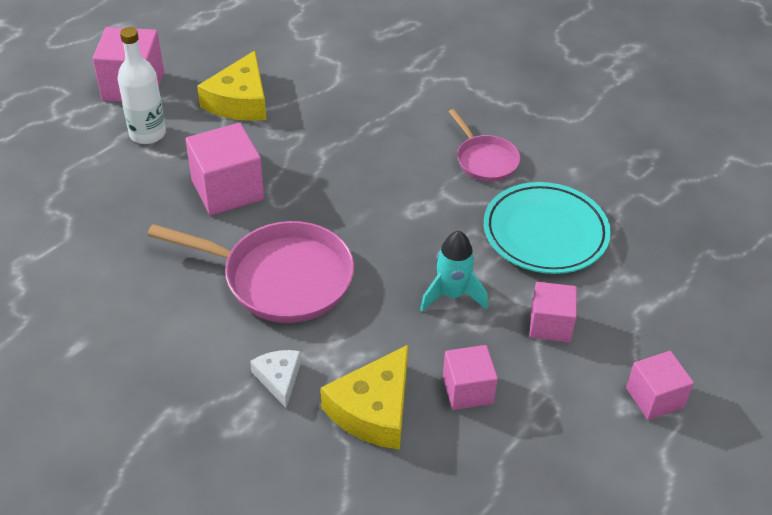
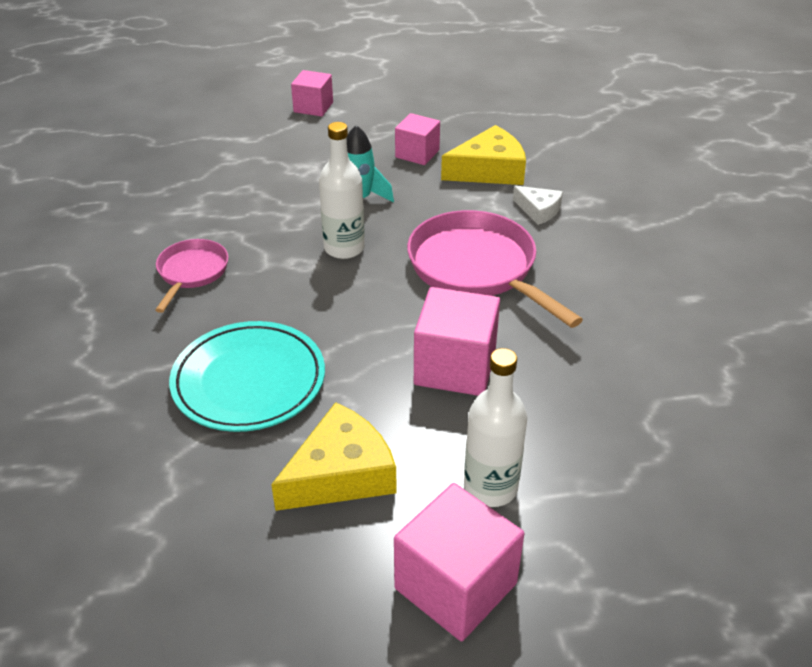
camera: 140 degrees left, 5 degrees down
white cheese [250,350,301,408] -> white cheese turned 75 degrees counterclockwise [513,186,563,225]
turquoise plate [484,182,611,274] -> turquoise plate moved to [169,321,325,432]
pink cube [530,282,577,342] -> none
none -> white bottle [319,122,365,259]

